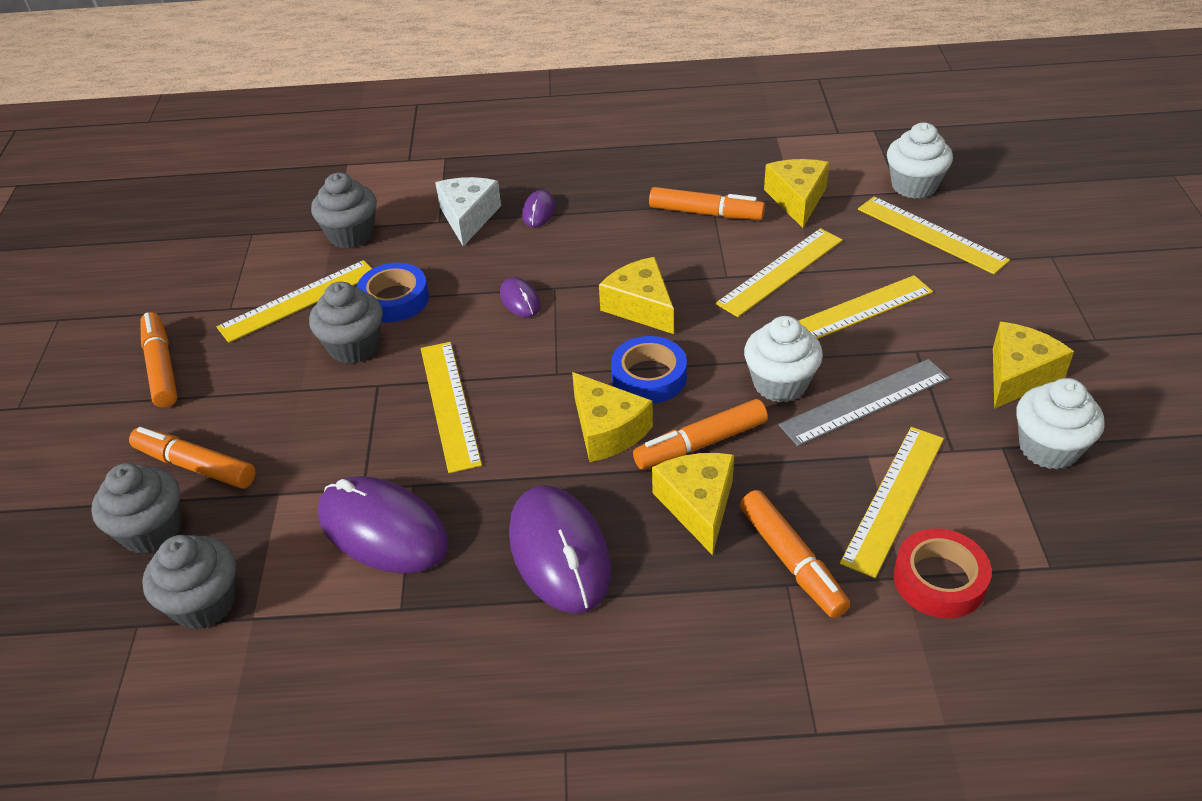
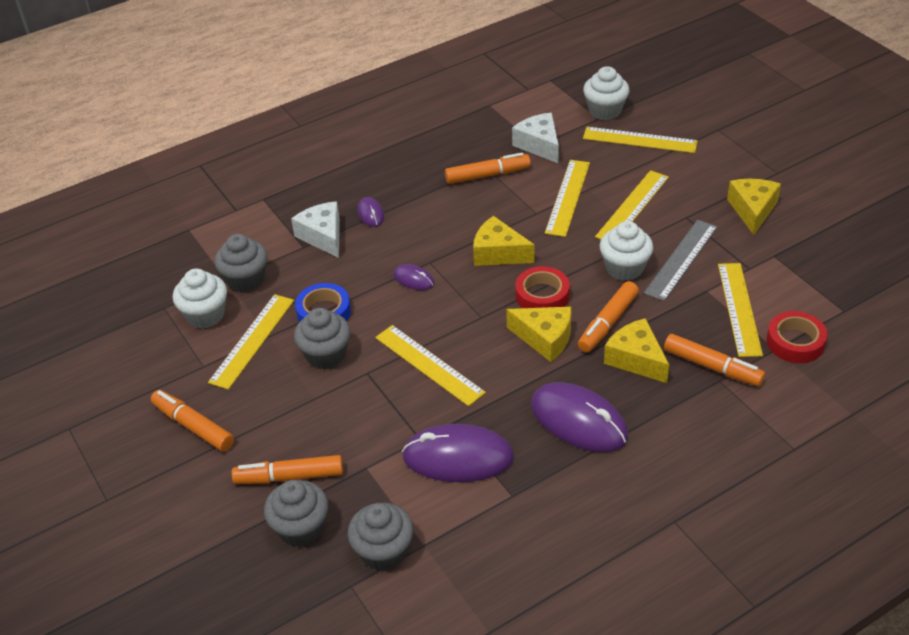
camera: 30 degrees left, 0 degrees up
blue tape [611,336,687,404] -> red tape [515,266,570,308]
yellow cheese [764,159,830,228] -> white cheese [512,113,559,164]
white cupcake [1016,378,1104,469] -> white cupcake moved to [173,268,227,328]

